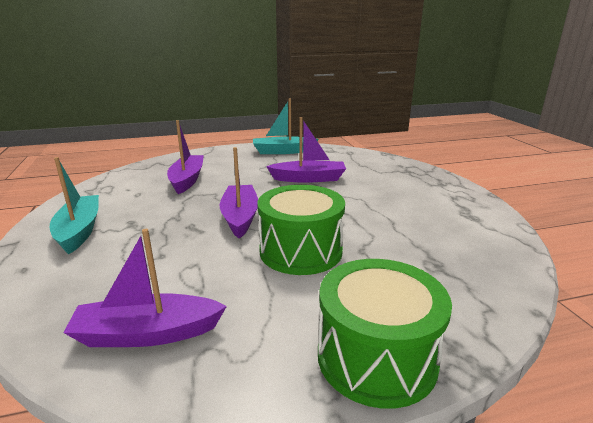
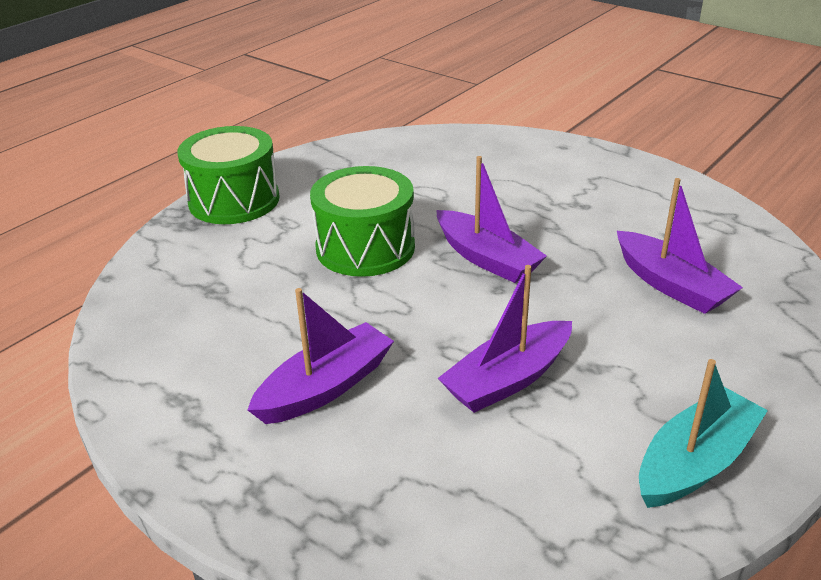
camera: 145 degrees right, 10 degrees up
turquoise boat [50,157,99,254] -> none
purple boat [63,229,227,347] -> purple boat moved to [247,288,394,424]

